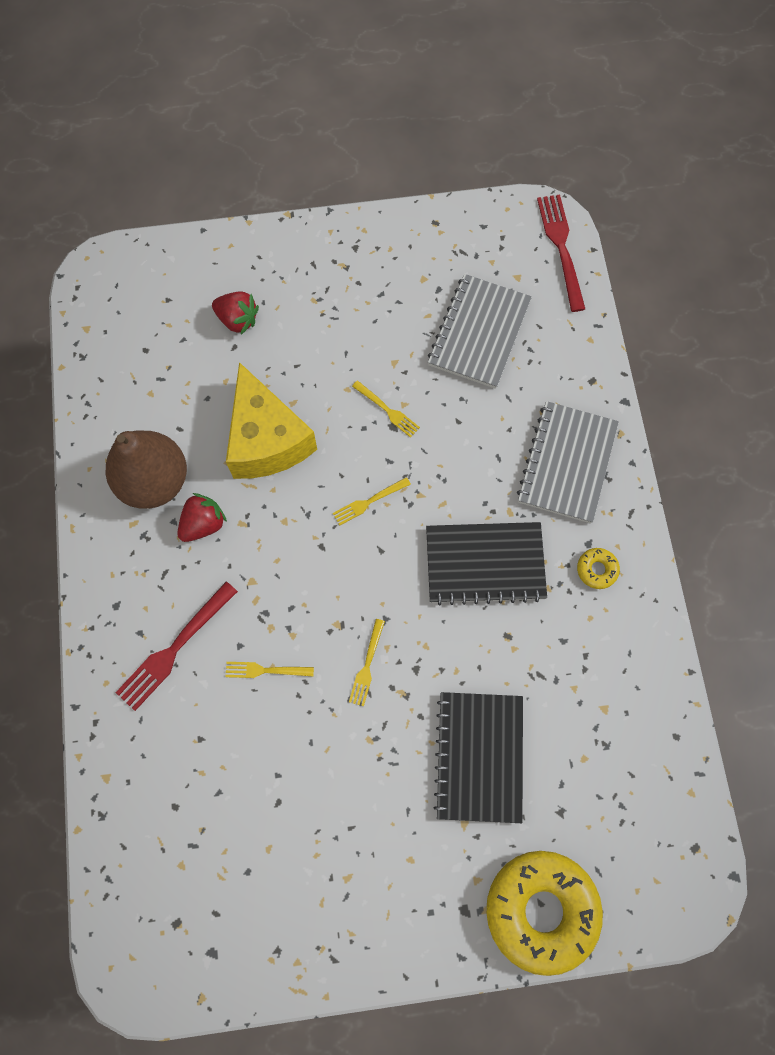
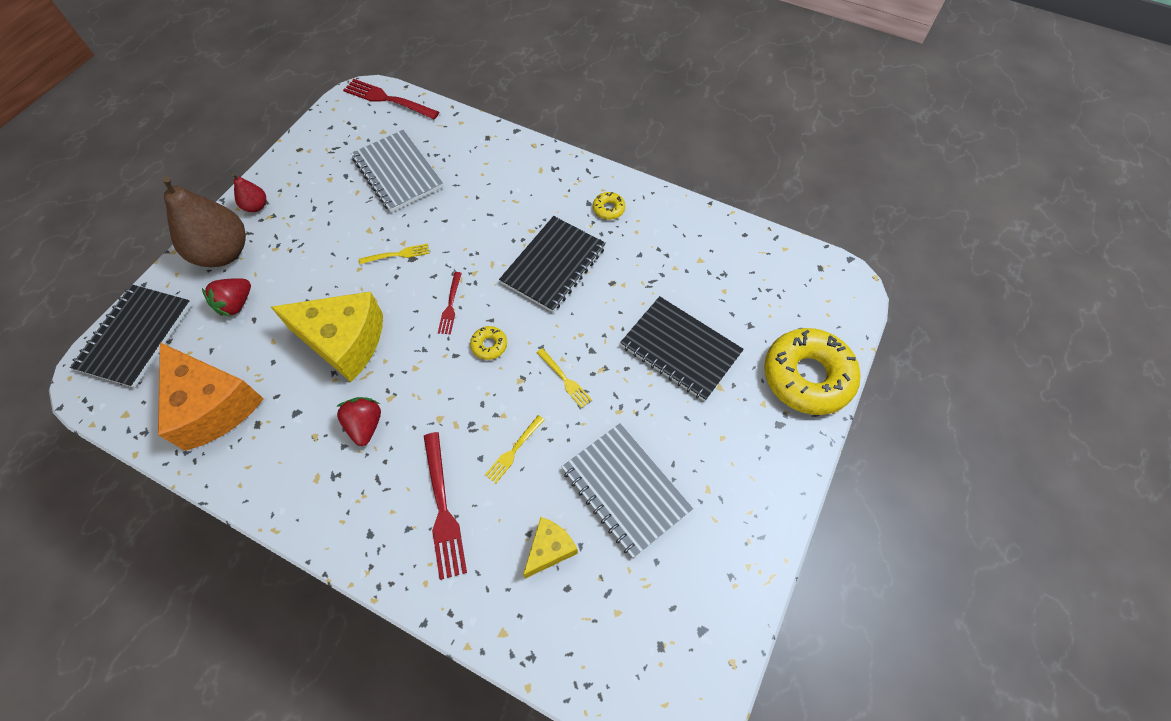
camera: 55 degrees left, 10 degrees down
brown pear [106,430,187,509] -> brown pear moved to [162,176,246,267]
red strawberry [212,291,259,334] -> red strawberry turned 150 degrees clockwise [202,278,251,317]
yellow fork [333,477,411,526] -> red fork [438,272,462,335]
grey notebook [517,401,619,524] -> grey notebook moved to [562,423,693,558]
none -> black notebook [70,284,192,388]
none -> orange cheese [158,342,264,451]
none -> red pear [232,174,266,212]
none -> yellow donut [470,326,507,360]
none -> yellow cheese [523,517,578,579]

